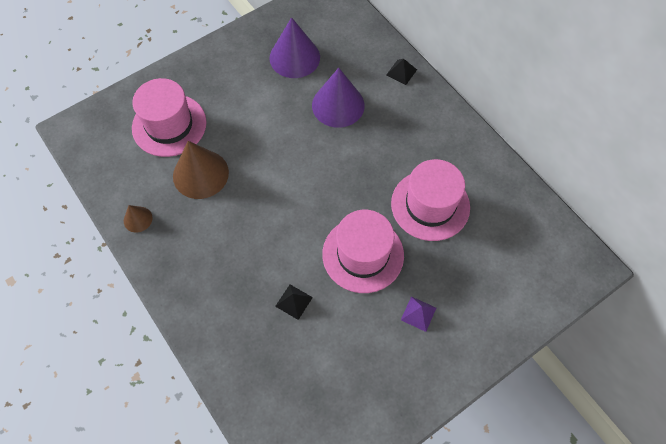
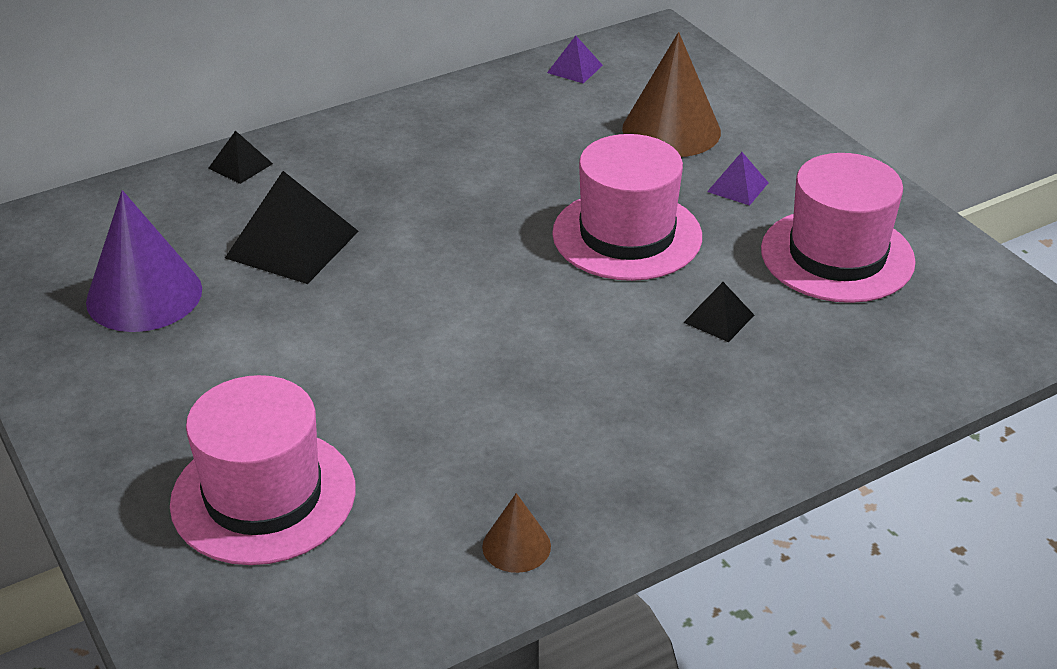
camera: 85 degrees left, 25 degrees down
brown cone [173,141,229,199] -> brown cone moved to [622,32,721,157]
purple cone [312,68,365,128] -> black pyramid [225,171,359,284]
pink hat [391,159,470,241] -> pink hat moved to [761,153,916,303]
none -> purple pyramid [547,36,603,83]

